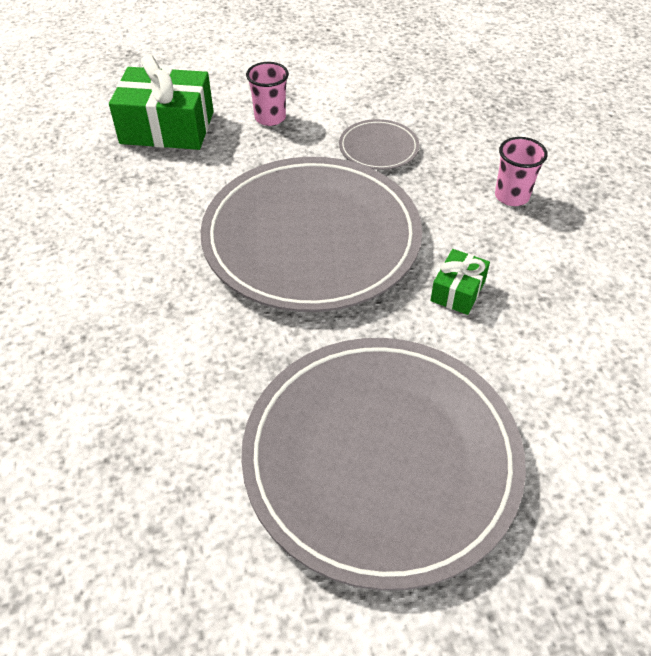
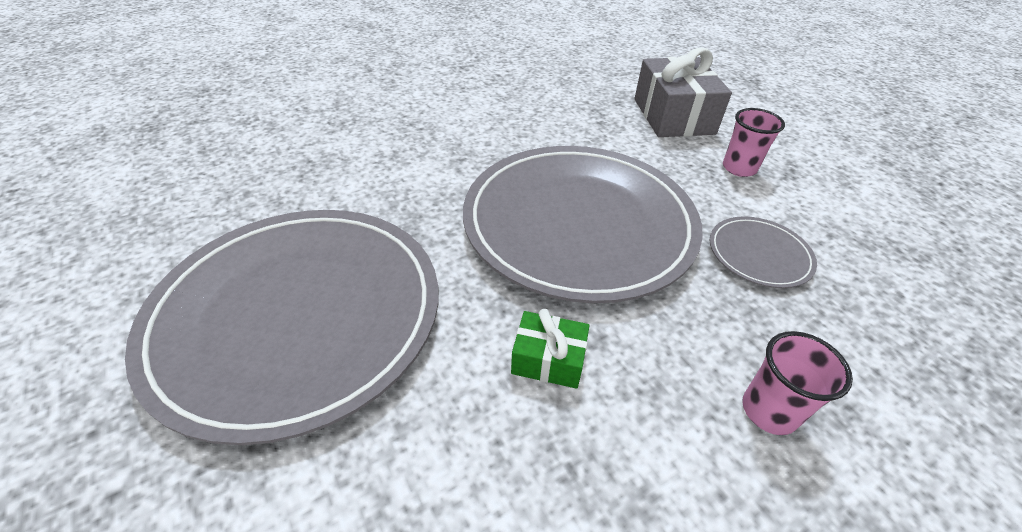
camera: 75 degrees right, 5 degrees down
green gift [109,54,214,150] -> grey gift [634,47,732,137]

